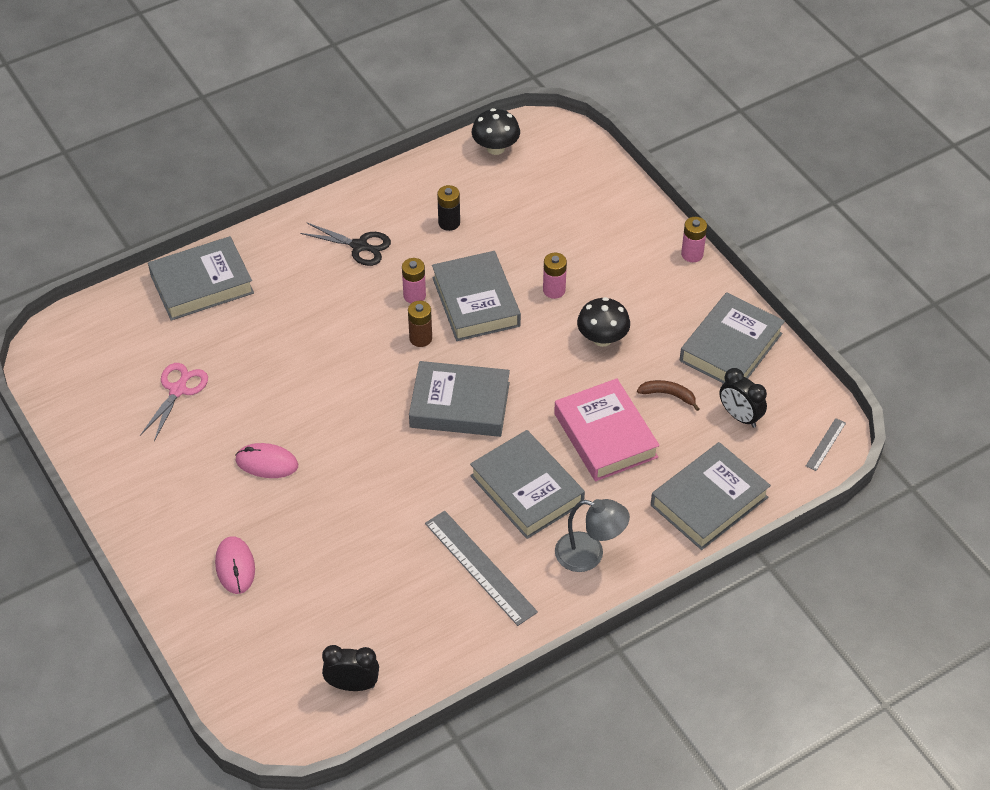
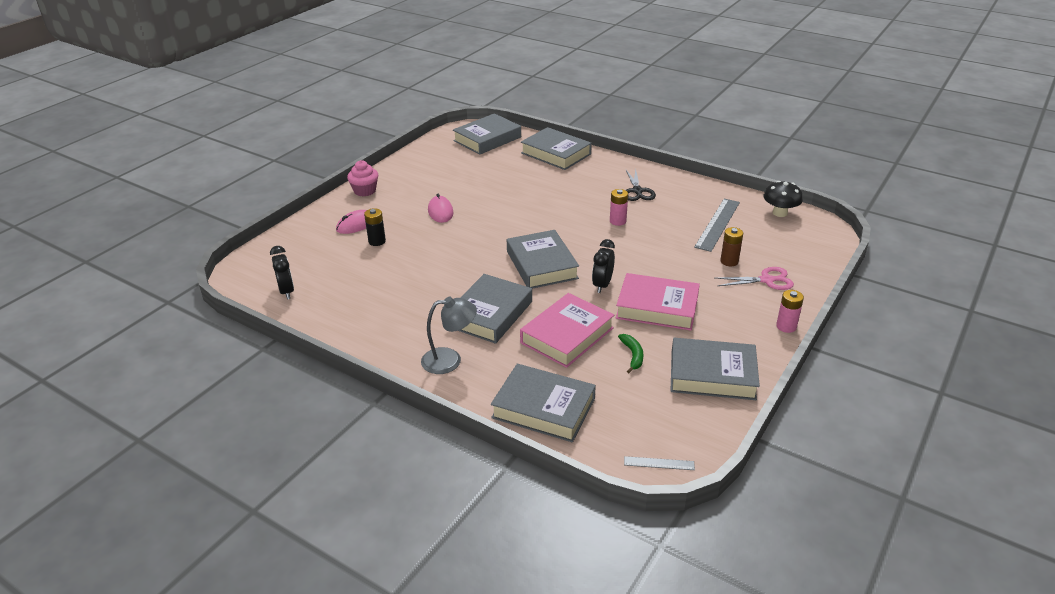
camera: 65 degrees right, 15 degrees down
pink scissors [140,363,208,441] -> pink scissors moved to [716,267,794,290]
brown battery [408,301,432,347] -> brown battery moved to [720,227,743,266]
grey ruler [425,511,538,626] -> grey ruler moved to [694,199,740,252]
grey book [432,251,521,341] -> grey book moved to [453,113,521,155]
black battery [437,185,460,231] -> black battery moved to [364,208,386,246]
pink battery [543,253,567,299] -> none
grey lamp [555,499,630,572] -> grey lamp turned 90 degrees counterclockwise [421,297,477,374]
black mushroom [577,297,630,347] -> pink book [616,273,700,330]
brown banana [637,380,699,411] -> green banana [618,334,643,373]
black clock [719,368,767,428] -> black clock moved to [592,239,615,293]
none -> pink cupcake [347,160,378,197]

